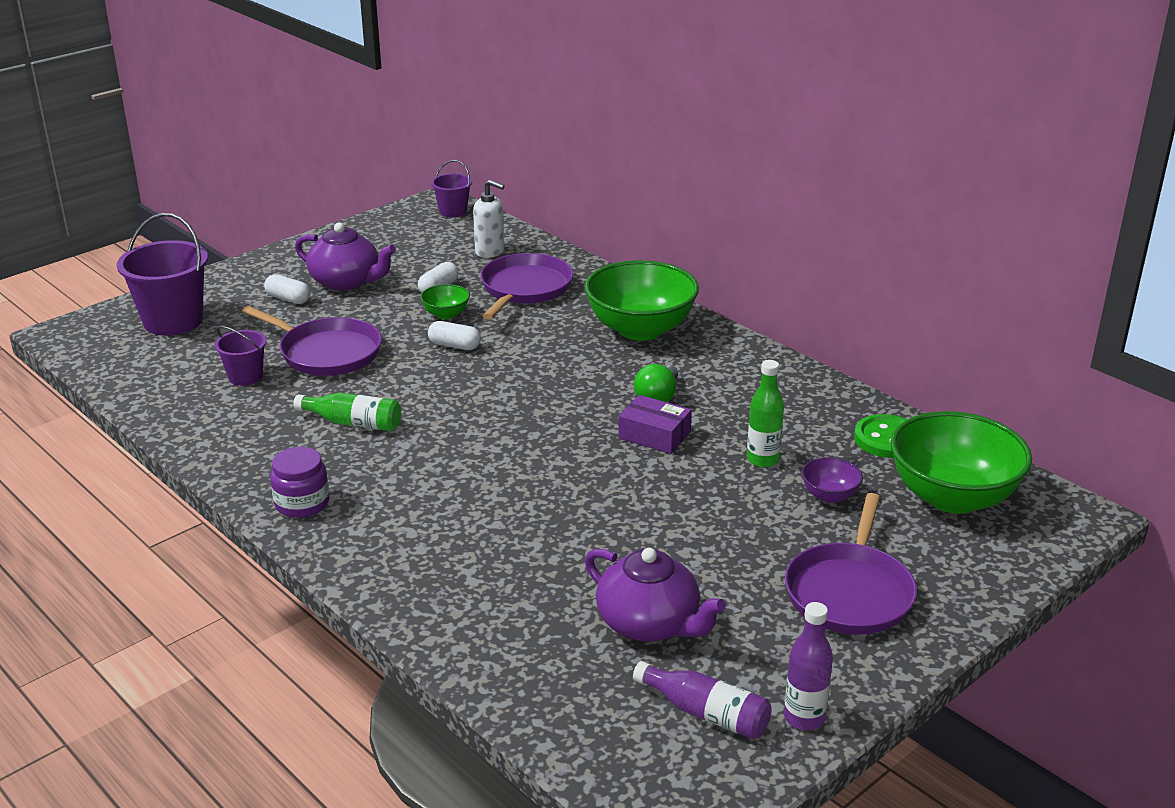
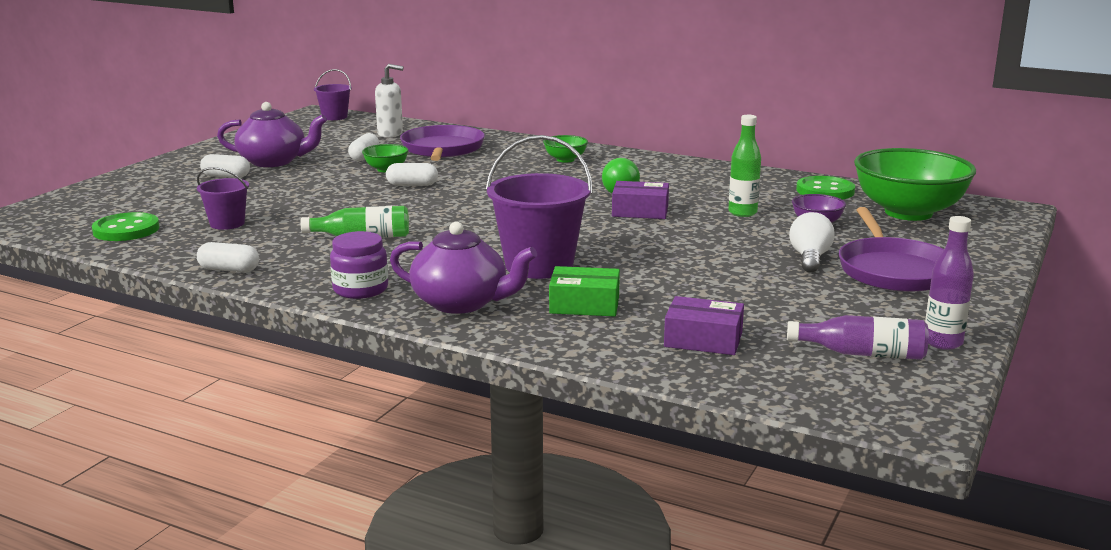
camera: 20 degrees left, 10 degrees down
purple bucket [117,213,208,336] -> purple bucket moved to [486,135,593,279]
purple pan [242,306,382,376] -> none
green bowl [585,260,699,341] -> green bowl [543,135,588,163], size x0.45
purple teapot [585,548,726,642] -> purple teapot moved to [390,221,537,314]
none -> green button [92,212,159,241]
none -> white capsule [197,242,259,273]
none -> green box [549,266,620,316]
none -> purple box [664,296,744,355]
none -> white light bulb [789,212,835,273]

